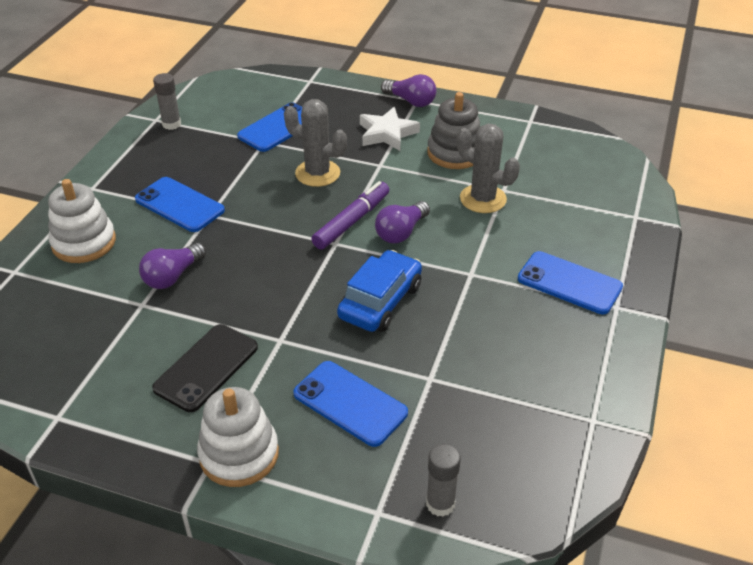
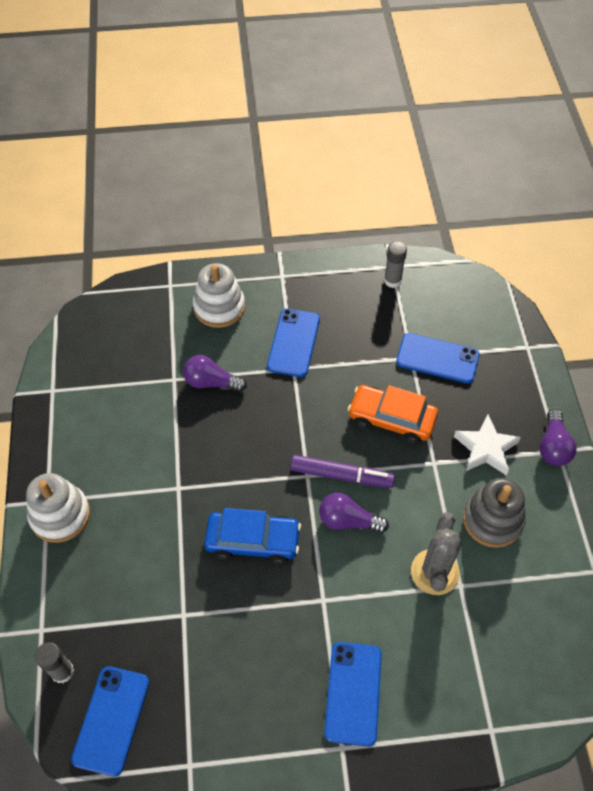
camera: 65 degrees right, 15 degrees up
black phone [152,324,258,412] -> none
grey cactus [284,99,347,187] -> orange car [347,385,438,444]
blue phone [293,361,408,447] -> blue phone moved to [71,666,149,777]

